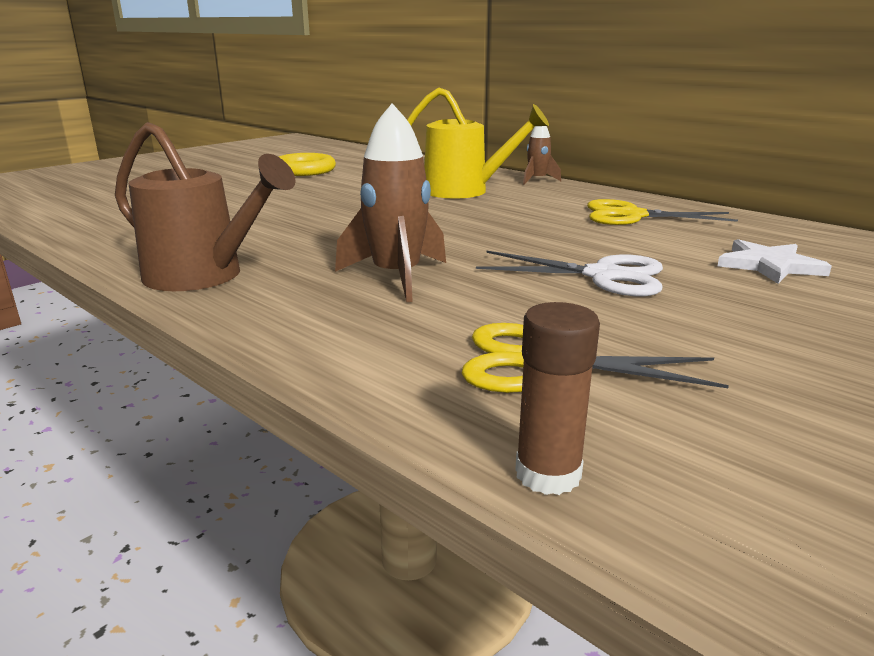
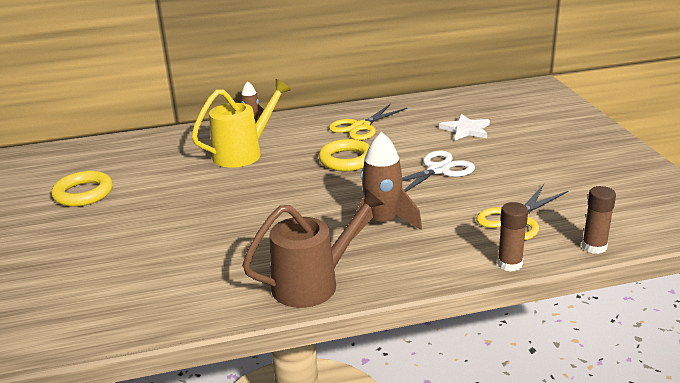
camera: 55 degrees left, 5 degrees up
none -> yellow ring [318,139,370,171]
none -> brown glue stick [497,202,528,272]

